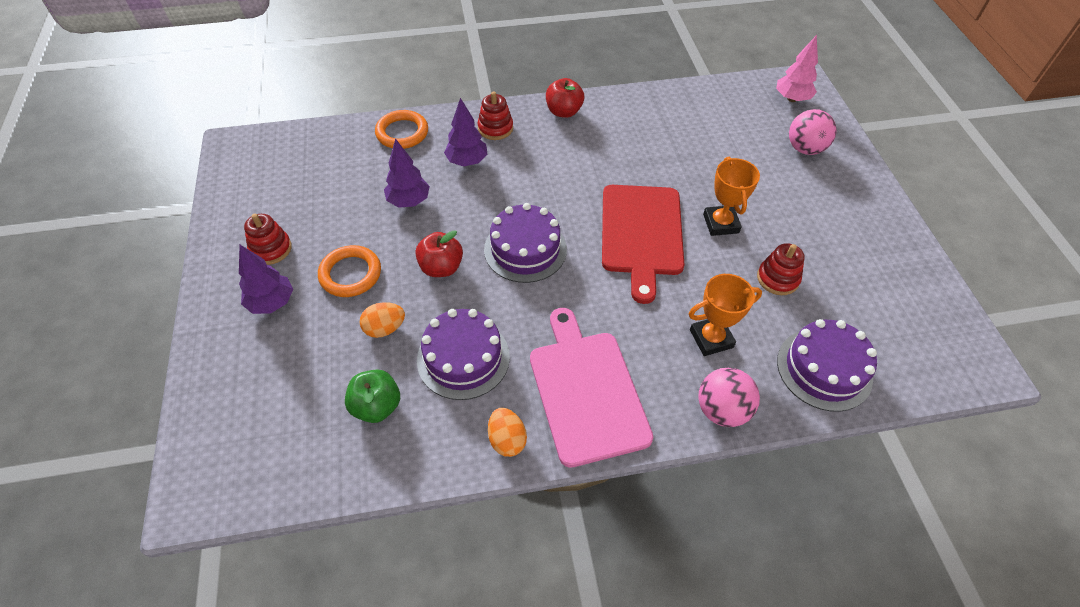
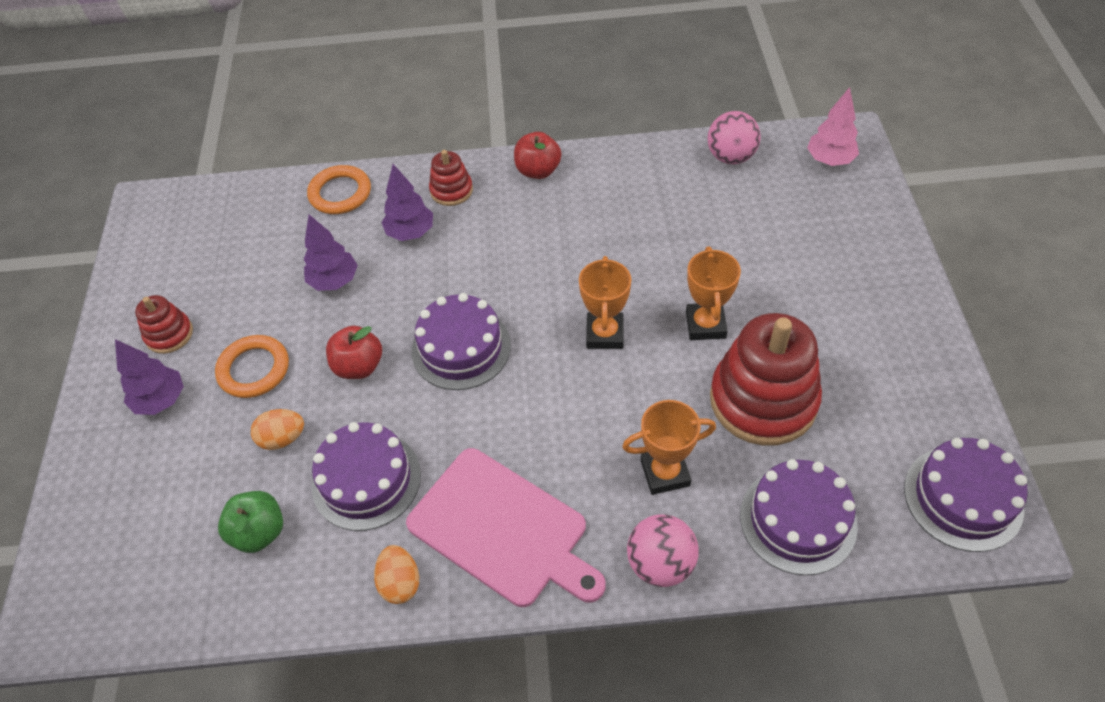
camera: 10 degrees right, 0 degrees up
pink cutting board [530,308,653,468] -> pink cutting board turned 135 degrees clockwise [406,448,606,607]
red cutting board [602,185,684,304] -> orange trophy [579,256,631,349]
red stacking toy [757,243,805,295] -> red stacking toy [710,313,822,446], size x2.05
pink ball [789,109,836,155] -> pink ball moved to [708,111,761,164]
none -> purple cake [904,438,1028,552]

